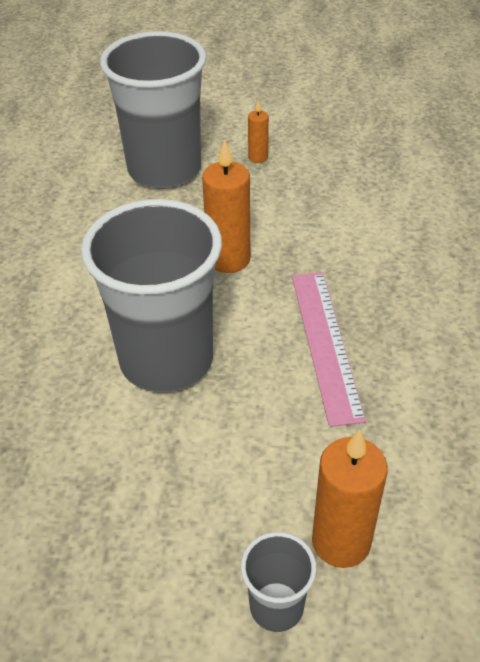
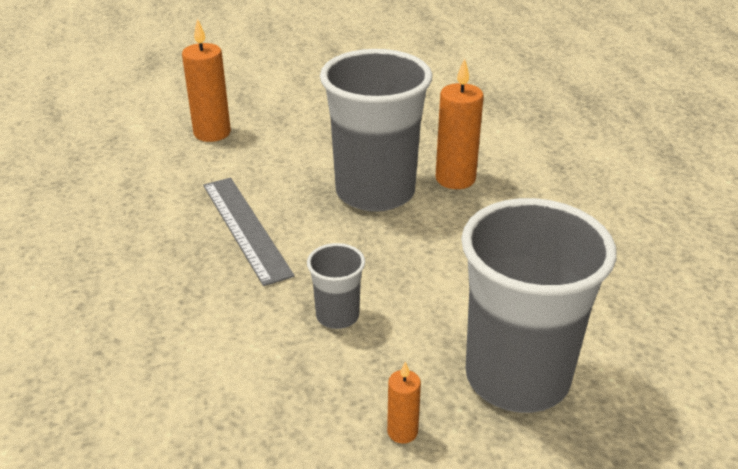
camera: 160 degrees right, 10 degrees down
orange candle [202,139,250,273] -> orange candle moved to [436,58,484,189]
grey cup [241,532,317,632] -> grey cup moved to [307,243,365,329]
pink ruler [292,272,366,427] -> grey ruler [203,178,295,286]

